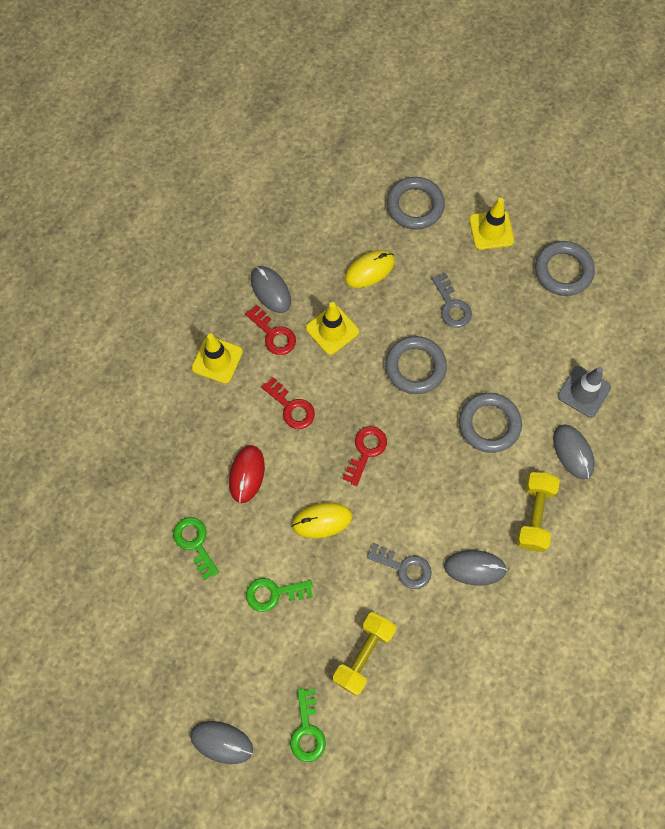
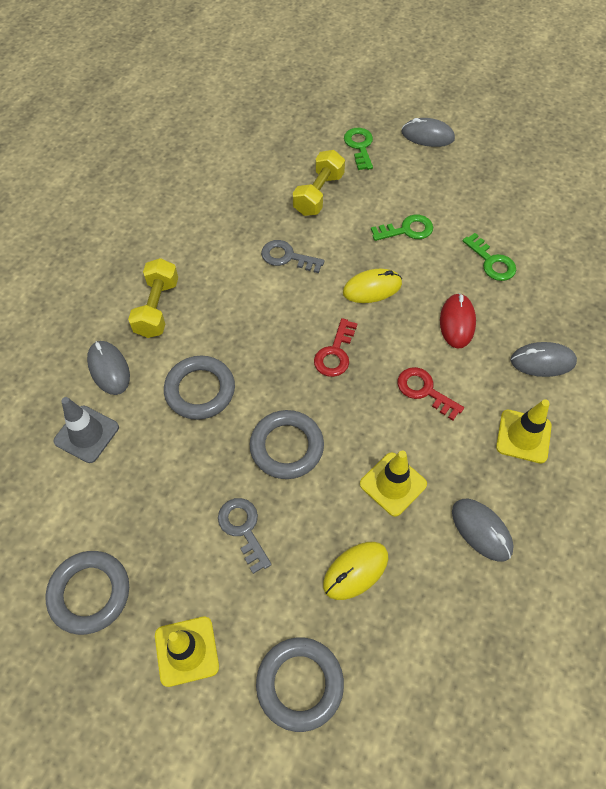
camera: 175 degrees right, 10 degrees down
red key [245,305,296,355] -> none
grey mouse [444,550,507,585] -> grey mouse moved to [511,342,577,377]

